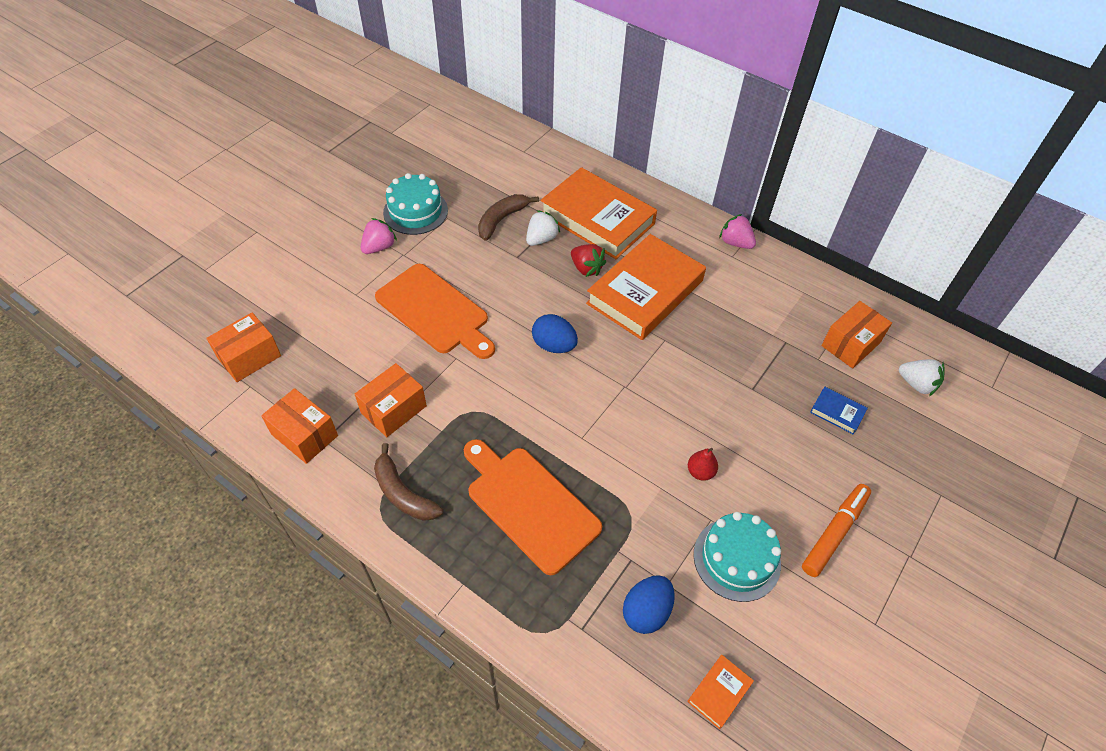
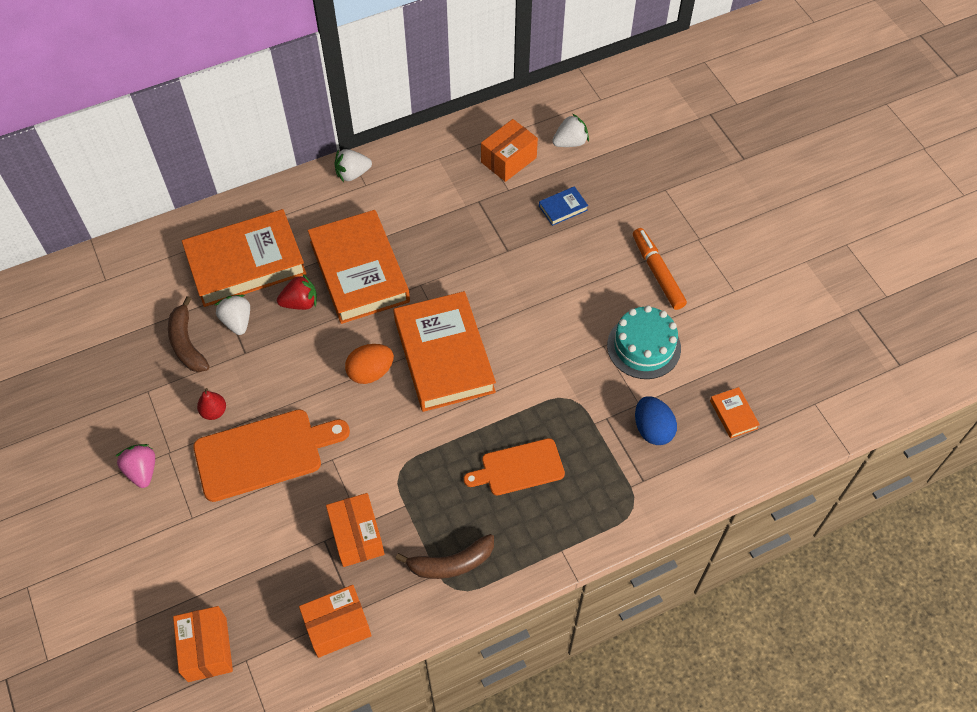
camera: 60 degrees left, 5 degrees up
turquoise cake [383,173,448,235] -> none
orange cutting board [464,439,602,575] -> orange cutting board [464,438,565,496], size x0.64
blue egg [532,314,578,353] -> orange egg [345,344,394,384]
red pear [688,448,718,481] -> red pear moved to [197,388,226,420]
pink strawberry [719,214,756,249] -> white strawberry [334,149,372,182]
orange box [821,301,892,368] -> orange box turned 60 degrees clockwise [481,119,538,182]
none -> orange book [393,291,496,412]

